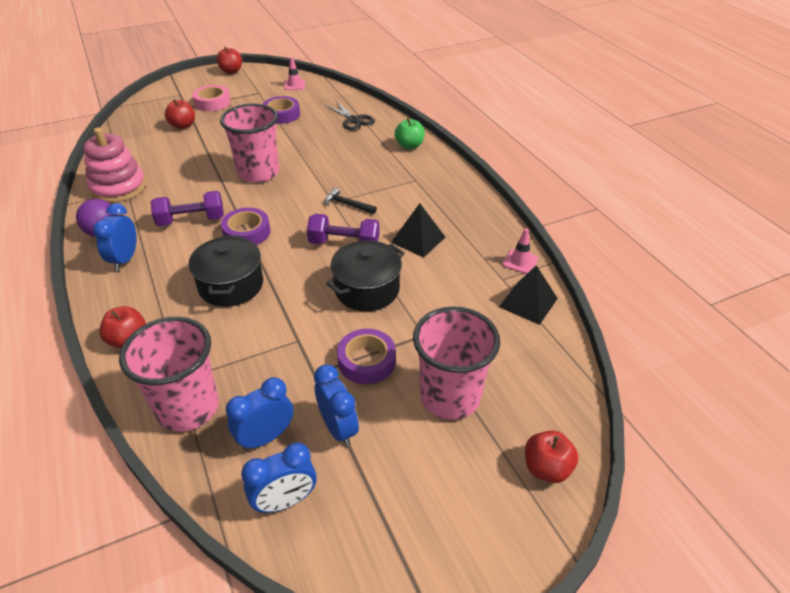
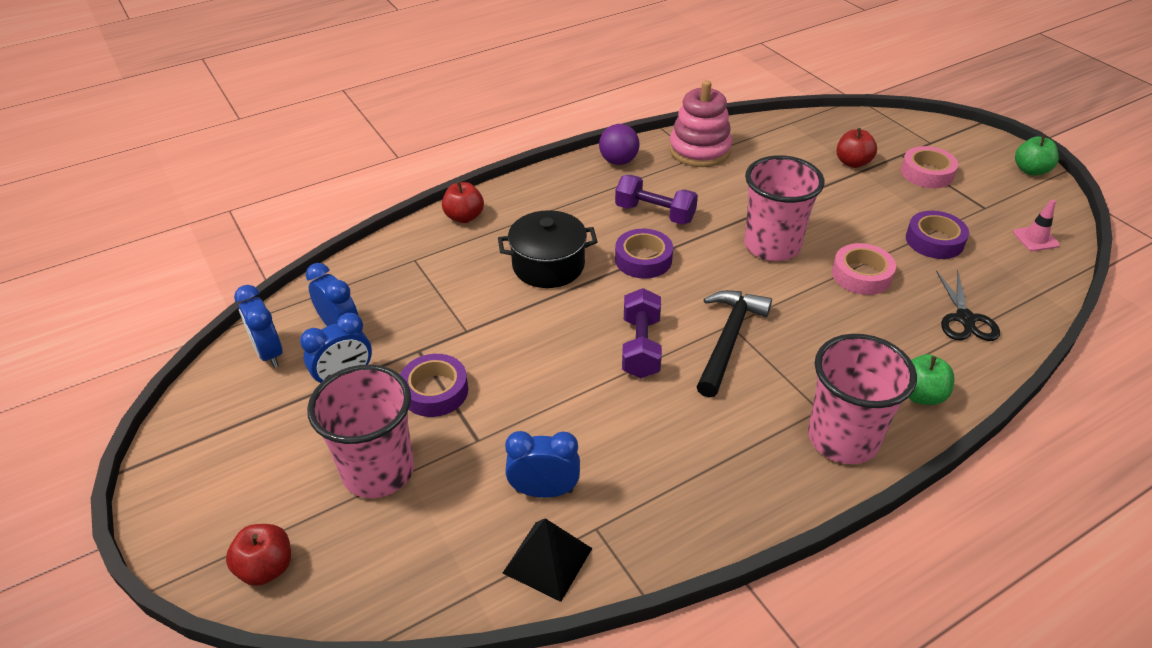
camera: 85 degrees right, 0 degrees up
blue clock [93,203,137,271] -> blue clock moved to [505,431,580,498]
pink cup [119,317,219,432] -> pink cup moved to [808,334,917,464]
purple dumbbell [151,191,224,226] -> purple dumbbell turned 45 degrees counterclockwise [615,175,698,225]
red apple [216,47,242,74] -> green apple [1015,135,1059,175]
black scissors [325,101,375,131] -> black scissors turned 45 degrees counterclockwise [936,270,1000,341]
black hammer [325,188,377,214] -> black hammer [696,290,772,398], size x1.81
black pot [326,240,405,311] -> none
black pyramid [391,203,445,258] -> none
pink traffic cone [502,228,538,274] -> none
none -> pink tape [832,243,896,295]

